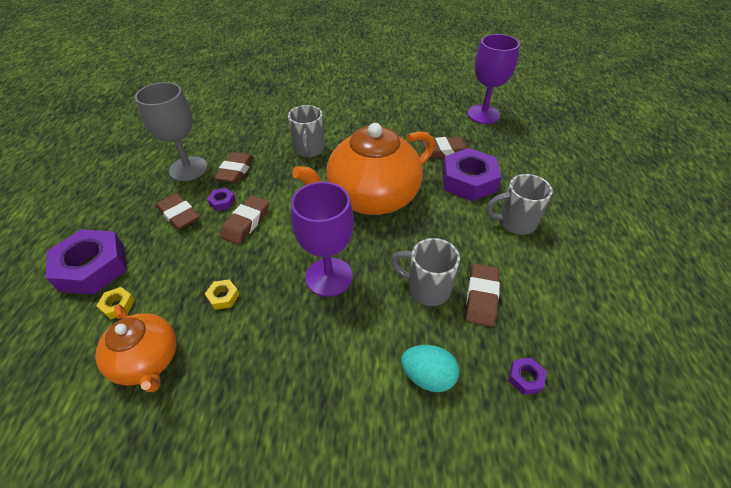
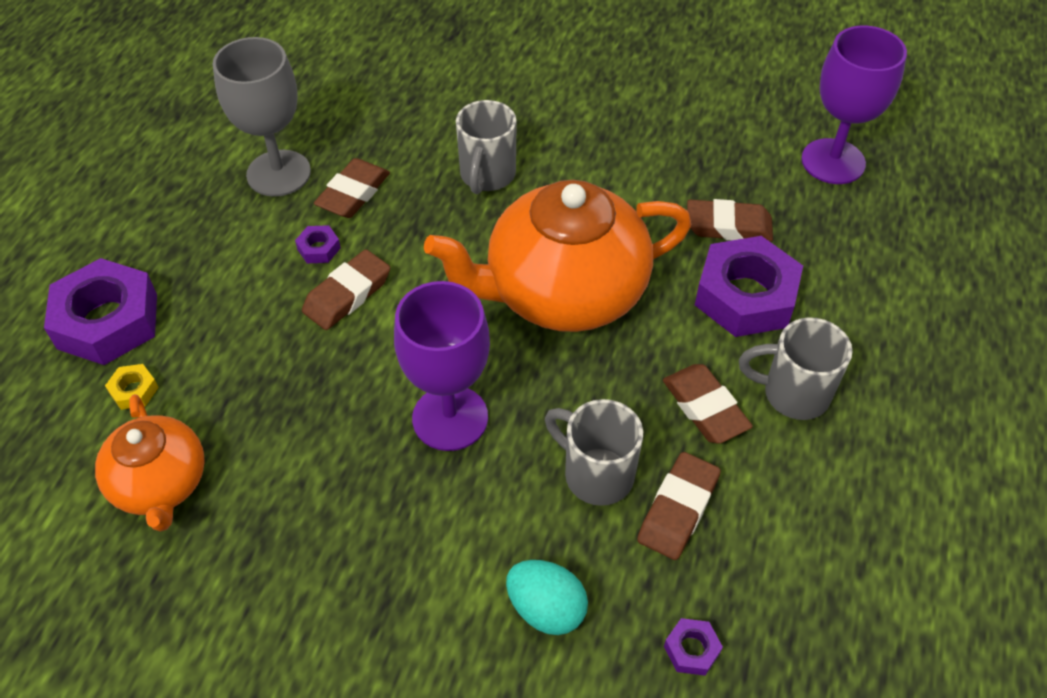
camera: 15 degrees right, 5 degrees up
brown eraser [156,193,200,230] -> brown eraser moved to [663,364,753,444]
yellow nut [205,279,239,310] -> none

